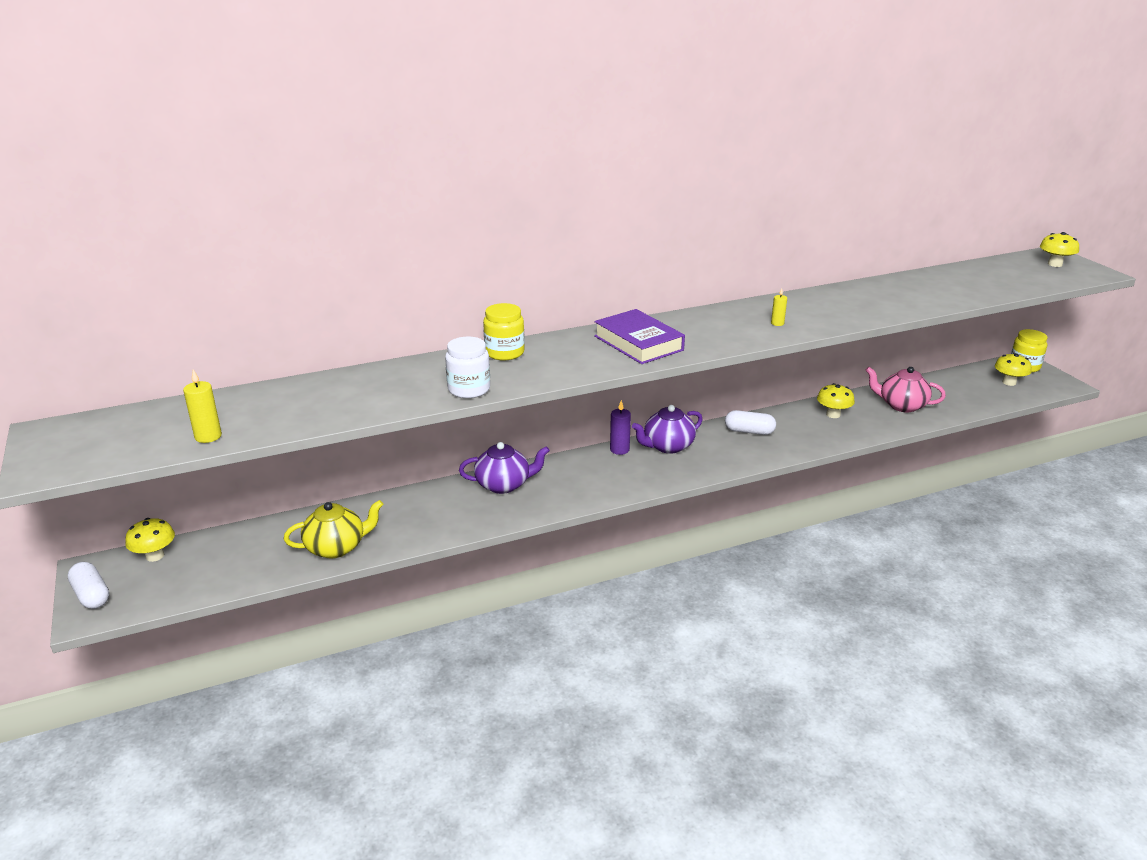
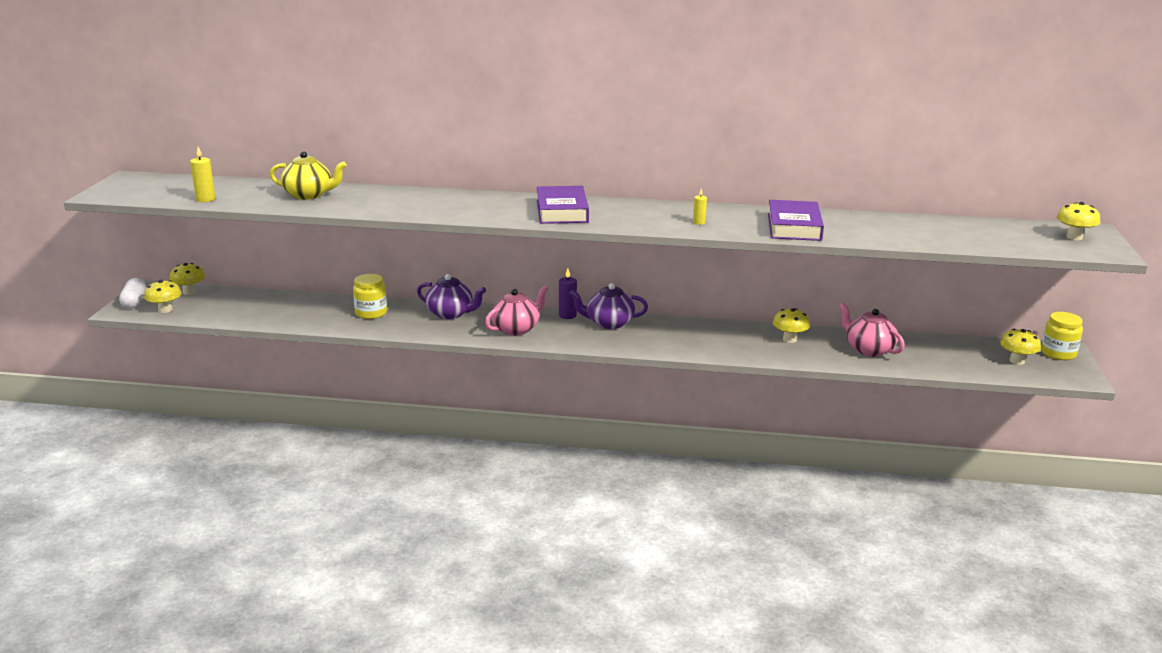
camera: 30 degrees right, 5 degrees down
yellow teapot [284,500,384,558] -> yellow teapot moved to [270,151,347,200]
white jar [445,337,490,398] -> none
yellow jar [483,303,525,361] -> yellow jar moved to [353,274,387,319]
white capsule [725,410,776,435] -> none
none -> yellow mushroom [144,280,182,313]
none -> pink teapot [485,286,548,336]
none -> purple book [768,200,824,241]

